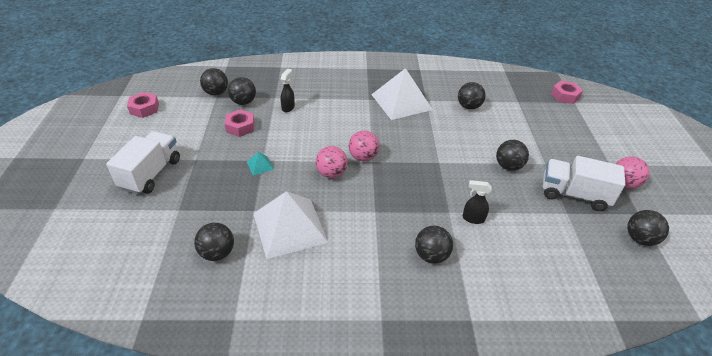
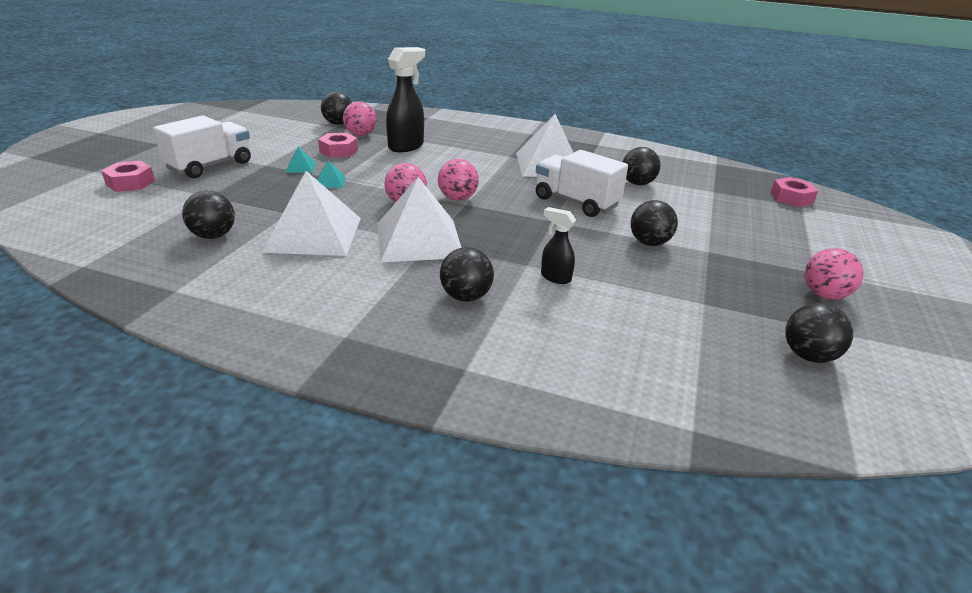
camera: 20 degrees right, 10 degrees down
pink nut [127,92,159,118] -> pink nut moved to [102,161,155,192]
black ball [228,77,256,105] -> pink ball [343,101,377,136]
black spray bottle [281,69,295,112] -> black spray bottle [386,47,425,152], size x1.87
white truck [543,156,625,211] -> white truck moved to [536,150,628,217]
none -> turquoise pyramid [285,147,316,173]
none -> white pyramid [377,177,461,262]

